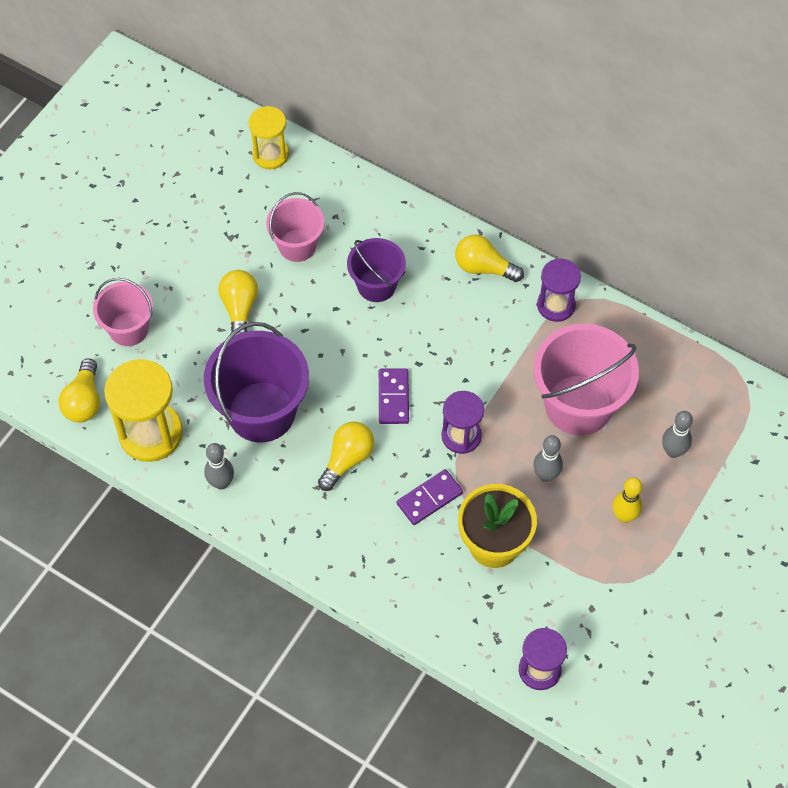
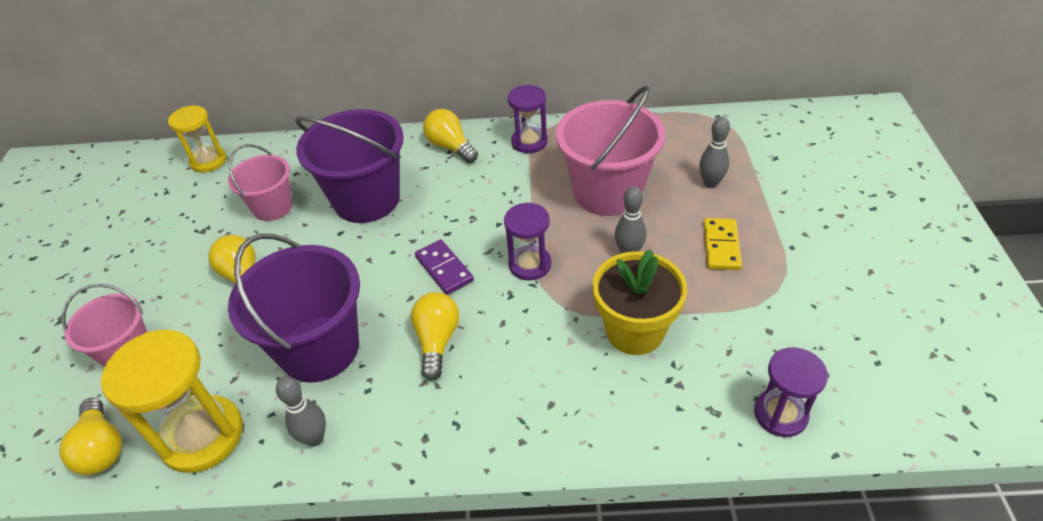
camera: 30 degrees left, 15 degrees down
purple bucket [347,238,406,302] -> purple bucket [295,109,404,223], size x1.69
purple domino [397,469,463,525] -> none
yellow light bulb [455,234,524,282] -> yellow light bulb turned 60 degrees clockwise [423,109,478,163]
yellow bowling pin [612,477,643,523] -> yellow domino [703,218,742,270]

